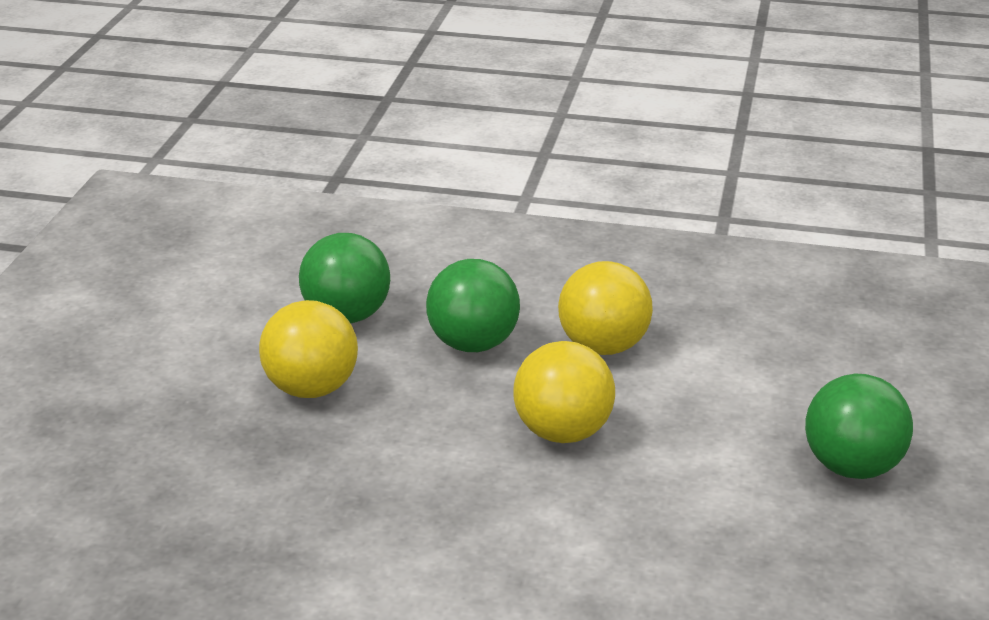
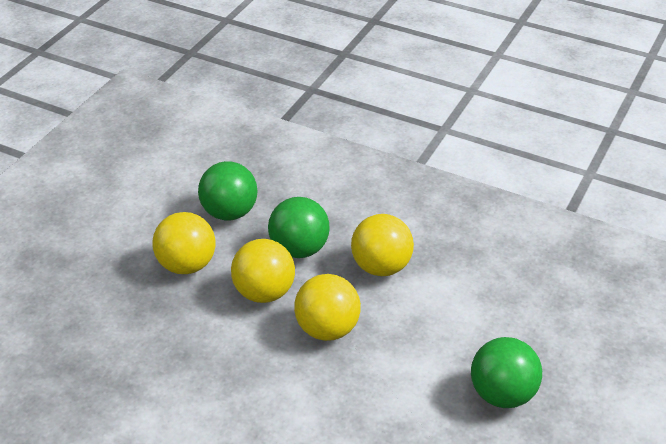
camera: 15 degrees right, 10 degrees up
none -> yellow ball [231,239,295,303]

